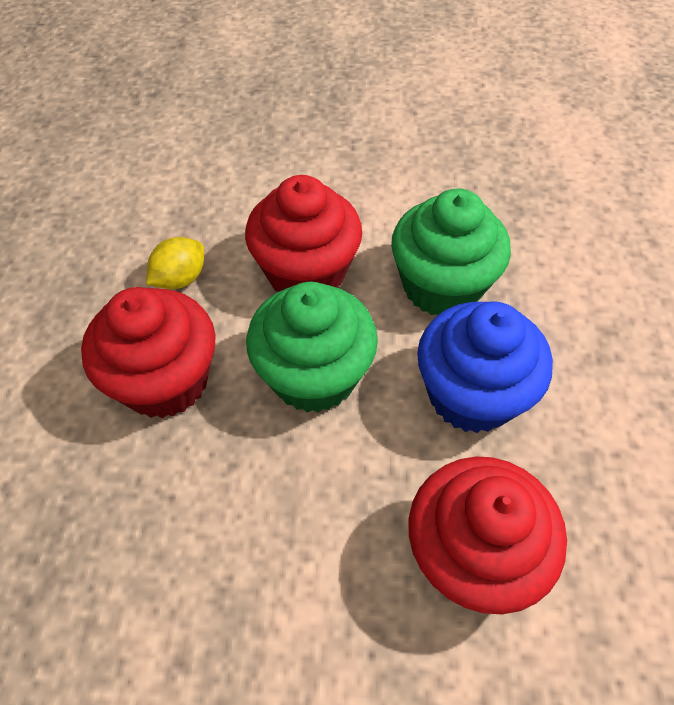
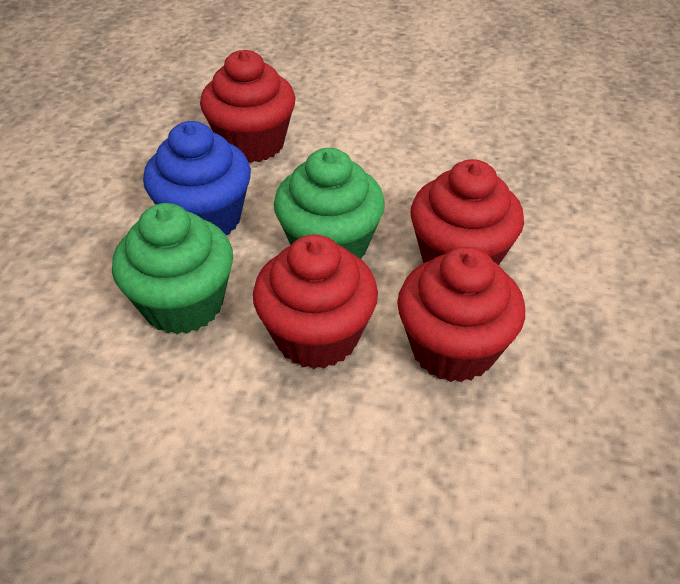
camera: 170 degrees left, 10 degrees down
yellow lemon [146,237,204,289] -> red cupcake [397,247,525,382]

